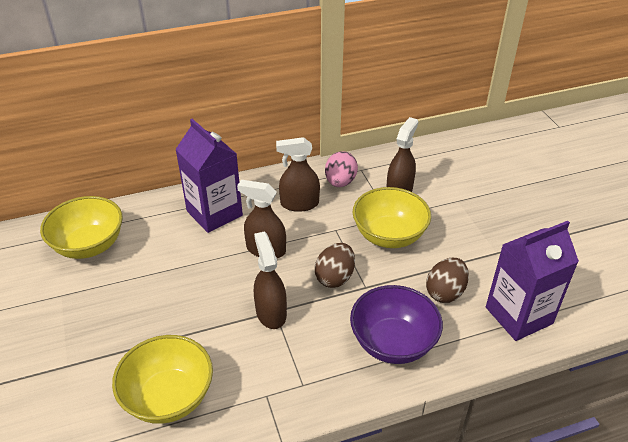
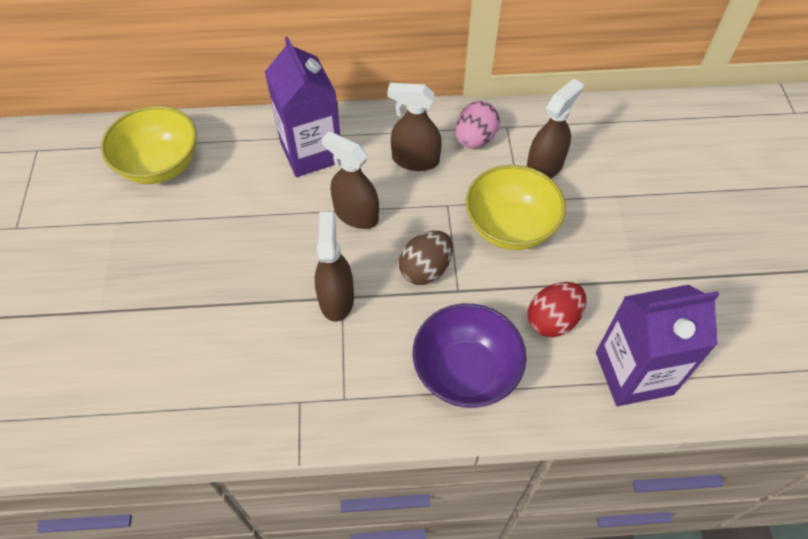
camera: 15 degrees right, 15 degrees up
yellow bowl [112,335,213,424] -> none
brown egg [426,258,469,303] -> red egg [528,282,586,337]

